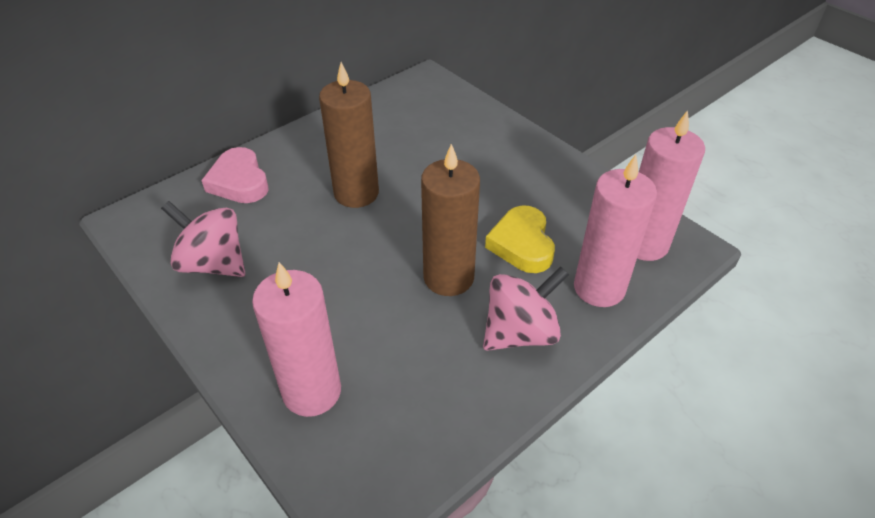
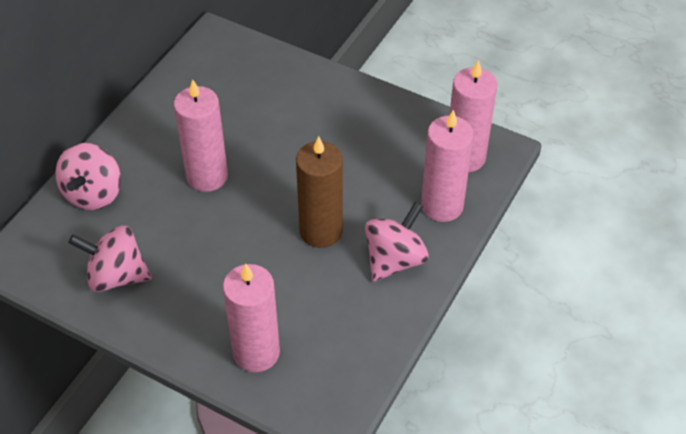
camera: 20 degrees left, 5 degrees up
pink heart [201,147,269,203] -> pink spinning top [55,143,121,210]
brown candle [319,62,379,208] -> pink candle [174,79,228,192]
yellow heart [485,205,555,273] -> none

